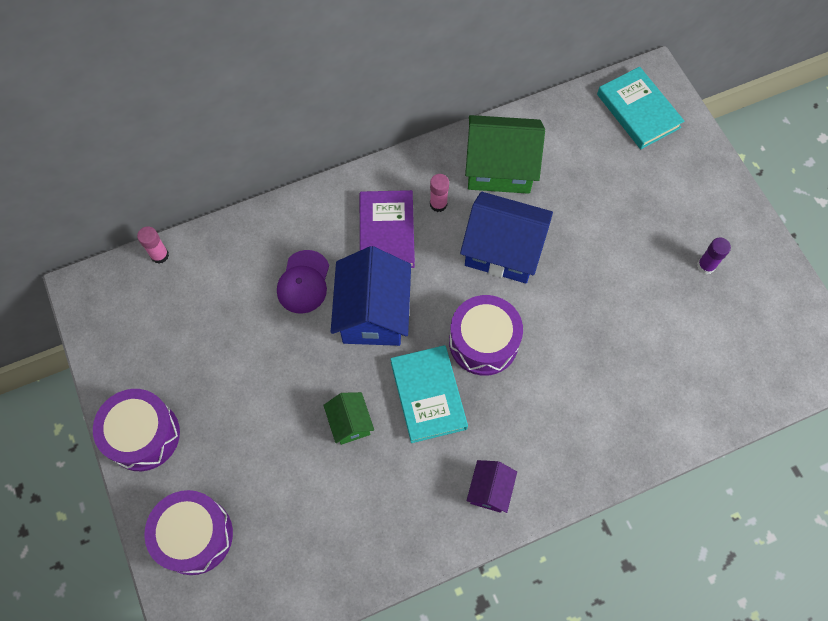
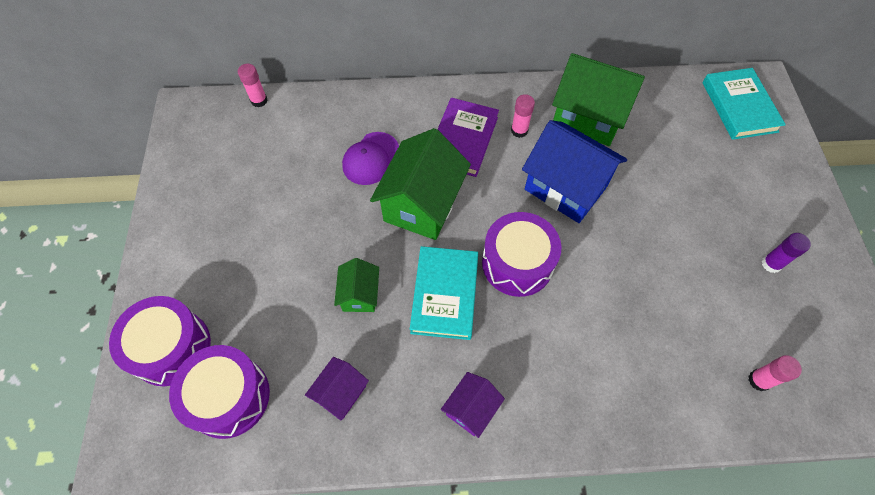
camera: 20 degrees right, 5 degrees down
purple drum [93,389,180,471] -> purple drum moved to [169,345,270,439]
blue house [331,246,411,346] -> green house [370,128,471,240]
none -> purple house [305,357,369,420]
none -> pink glue stick [749,355,802,391]

